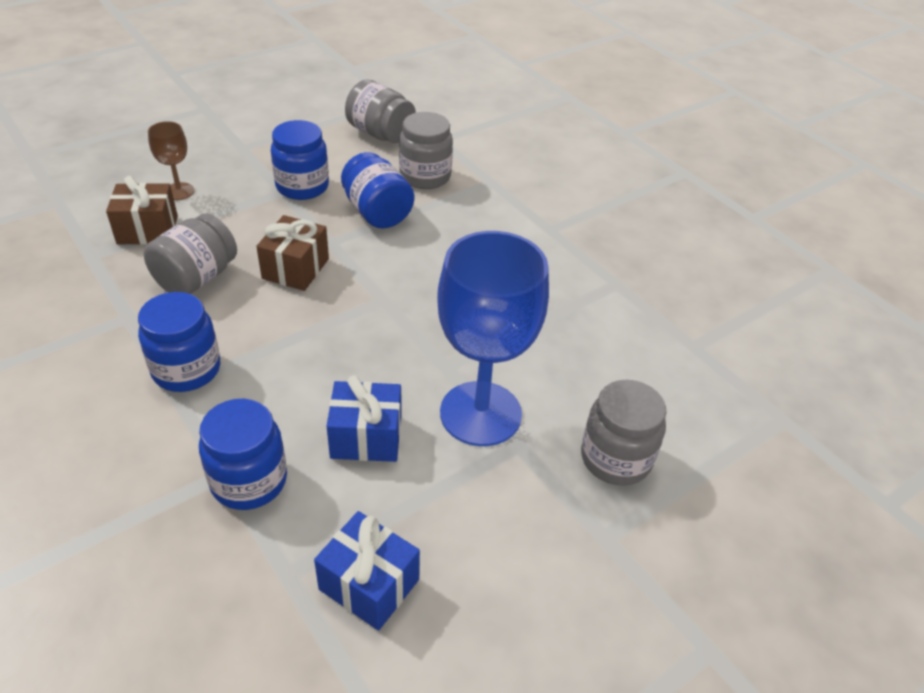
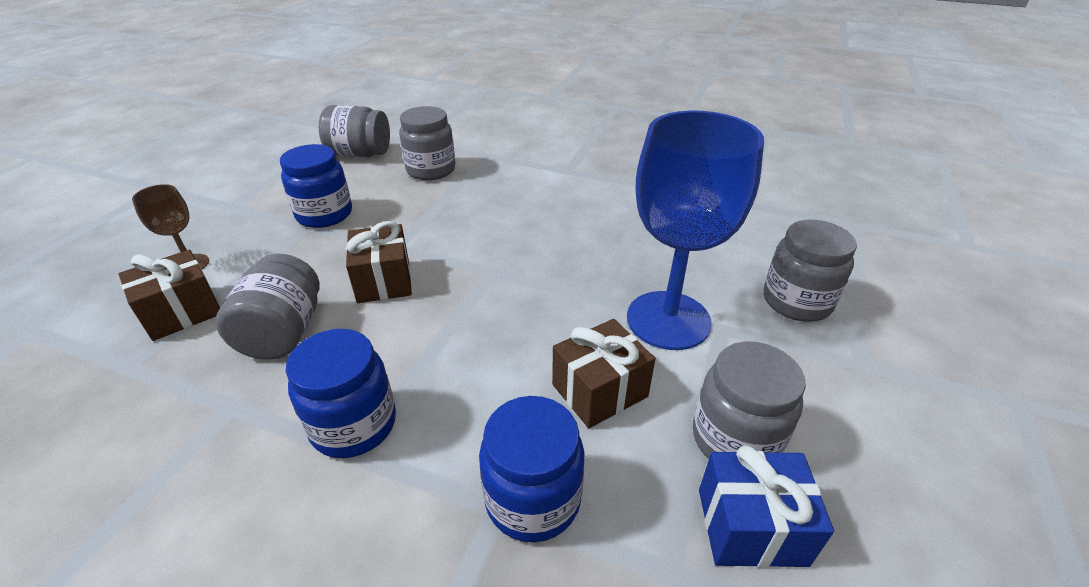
camera: 30 degrees left, 5 degrees down
blue gift [327,375,401,462] -> brown gift [552,319,655,428]
blue jar [341,152,414,229] -> none
none -> grey jar [693,342,806,459]

